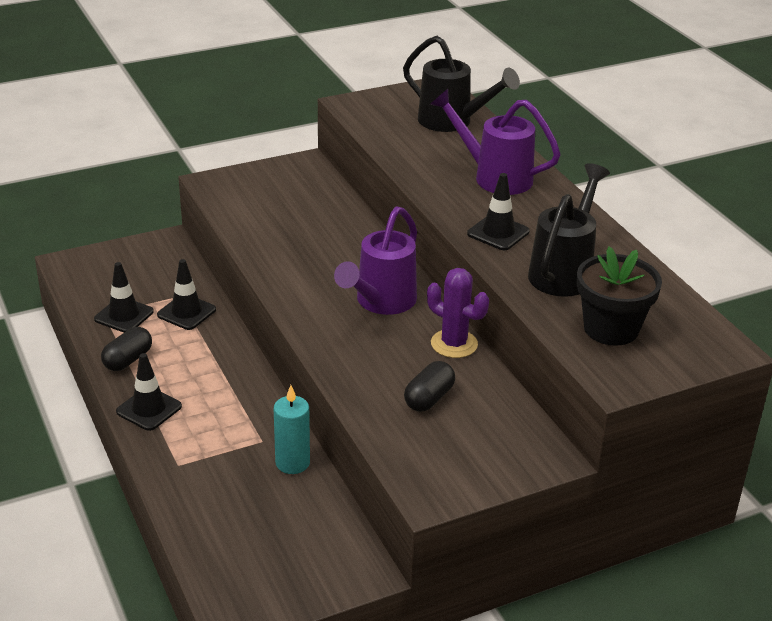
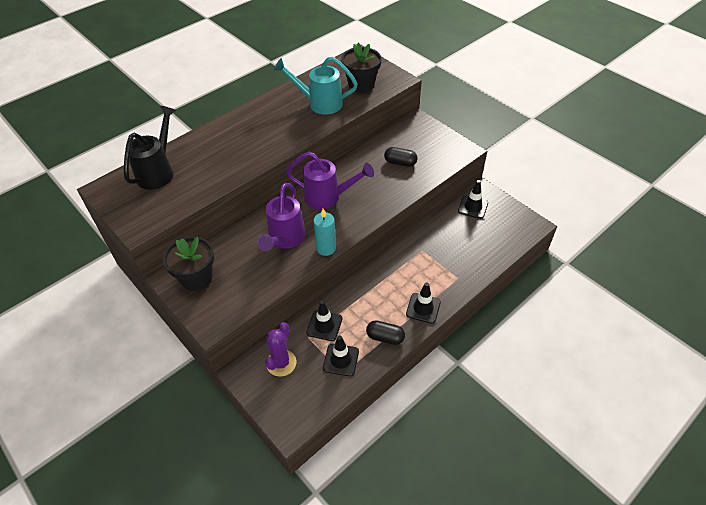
camera: 105 degrees left, 15 degrees up
turquoise candle [274,385,310,474] -> turquoise candle moved to [313,209,336,256]
purple cactus [427,268,489,358] -> purple cactus moved to [265,322,296,377]
purple watering can [430,89,561,195] -> purple watering can moved to [257,183,305,251]
black traffic cone [467,173,530,250] -> black traffic cone moved to [458,180,488,219]
black watering can [528,163,610,297] -> turquoise watering can [273,57,358,115]
none -> black flower pot [163,236,214,291]

